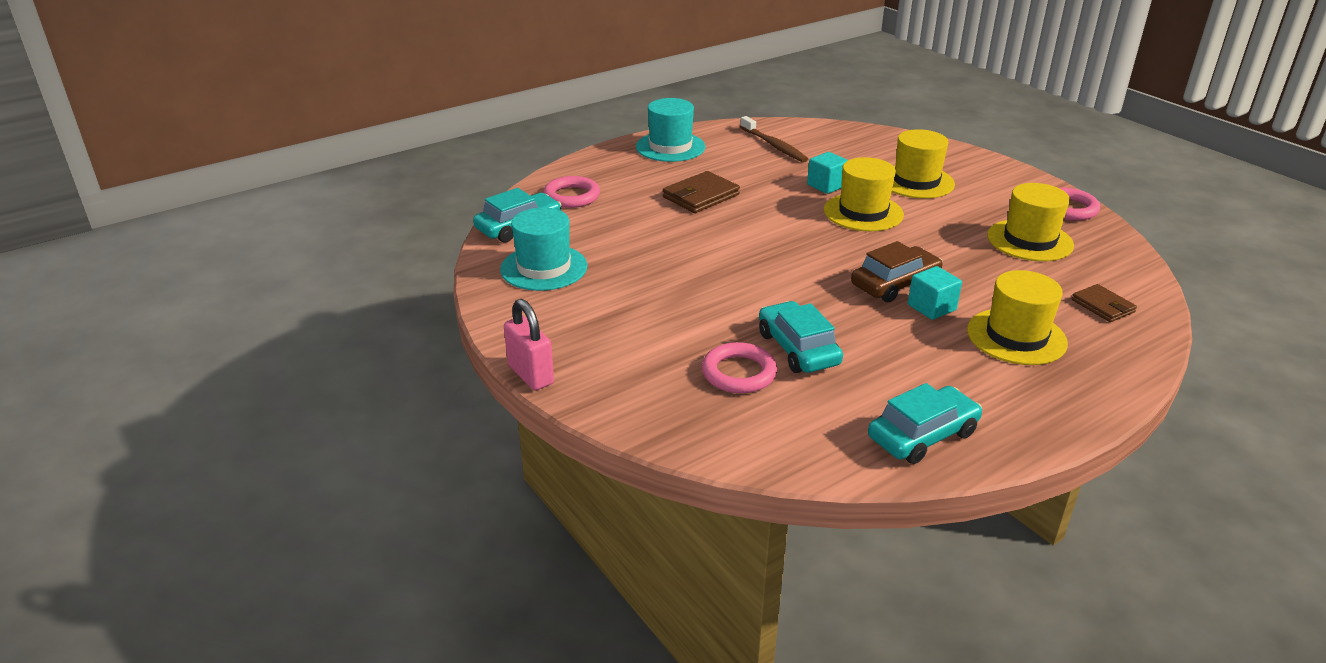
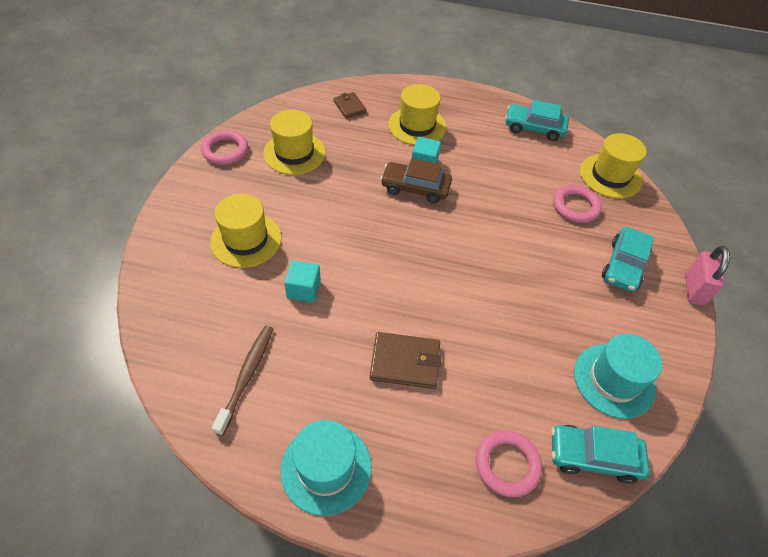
camera: 135 degrees left, 20 degrees up
turquoise car [759,301,843,373] -> turquoise car moved to [602,227,654,292]
yellow hat [824,157,904,231] -> yellow hat moved to [580,133,647,198]
brown wallet [1072,284,1137,322] -> brown wallet turned 45 degrees counterclockwise [333,92,367,119]

